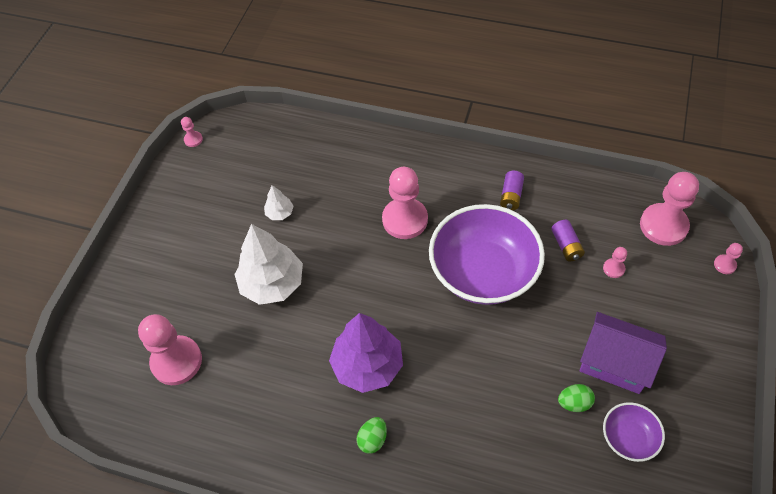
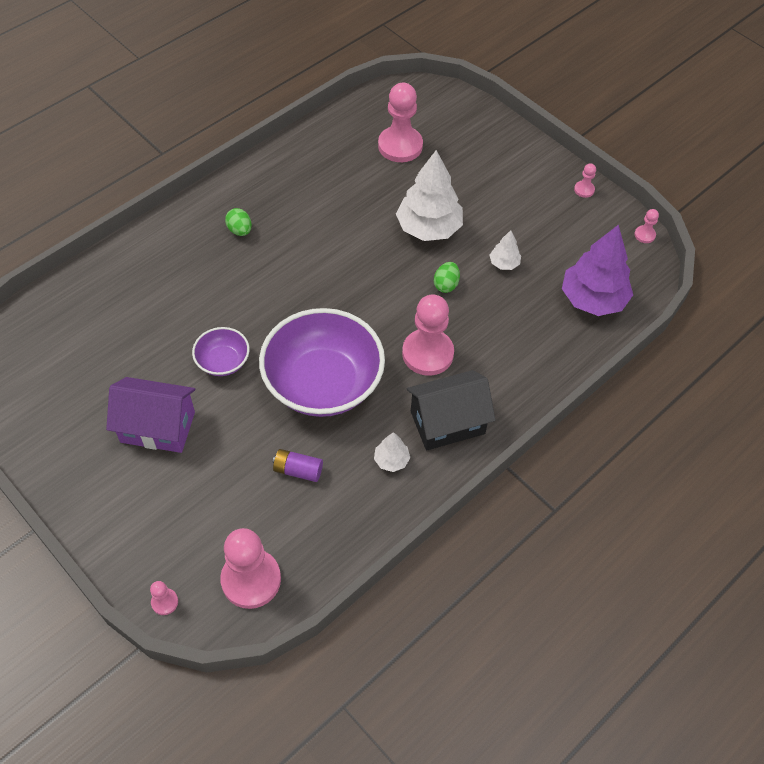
camera: 115 degrees right, 0 degrees up
purple tree [329,313,403,393] -> purple tree moved to [562,225,633,316]
purple battery [500,171,524,210] -> white tree [374,432,410,472]
green egg [558,384,595,412] -> green egg moved to [434,262,460,293]
purple house [580,312,667,394] -> purple house turned 45 degrees clockwise [106,377,195,453]
pink pawn [603,247,627,278] -> pink pawn moved to [574,163,596,198]
purple bowl [603,402,665,462] -> purple bowl moved to [192,327,250,376]
none -> black house [407,370,495,451]

